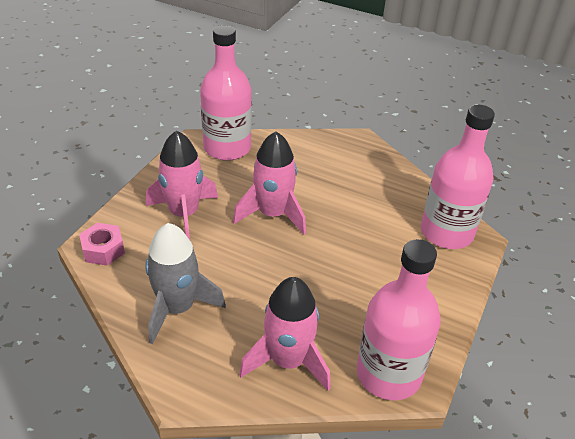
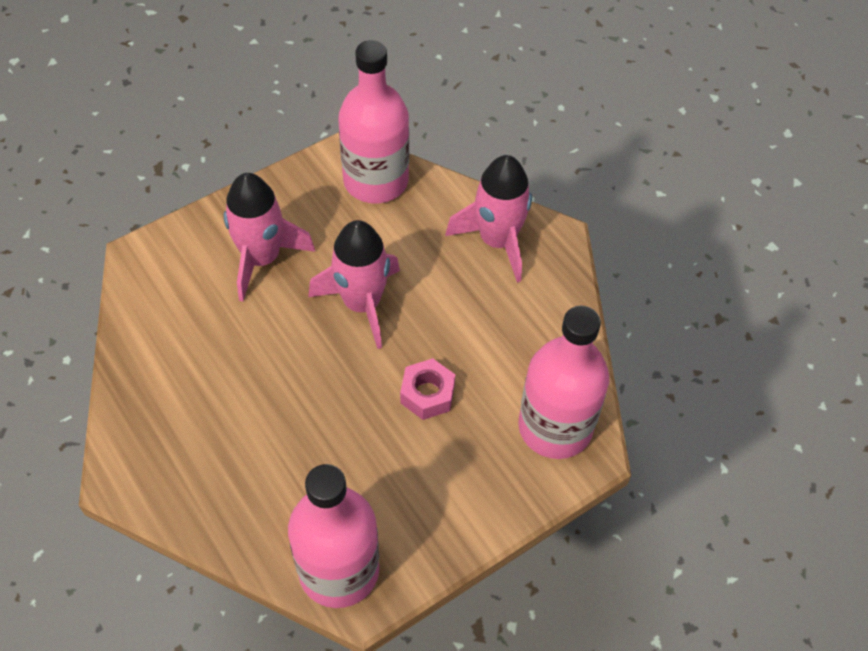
camera: 30 degrees right, 15 degrees up
pink nut [79,223,125,266] -> pink nut moved to [400,358,455,420]
grey rocket [146,223,226,344] -> none
pink rocket [239,277,331,391] -> pink rocket moved to [445,155,532,283]

